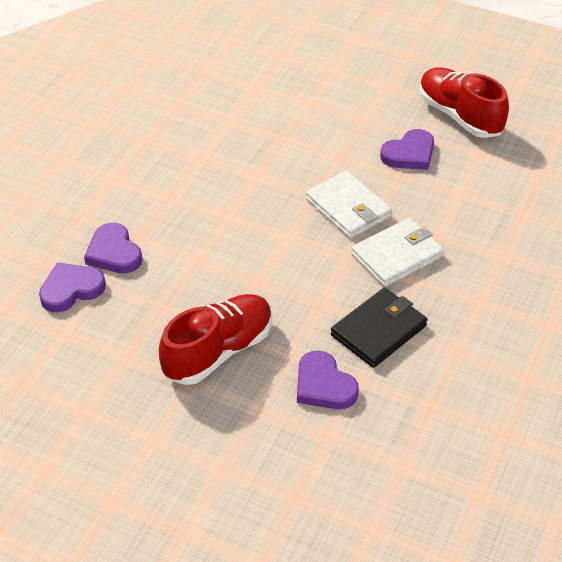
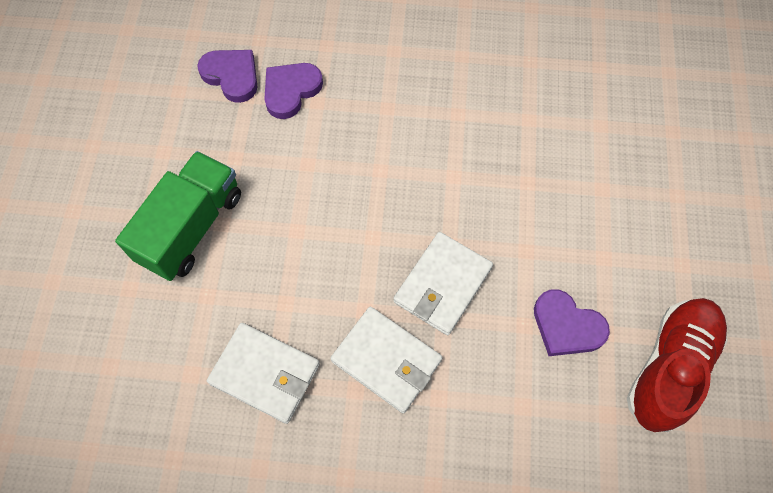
camera: 70 degrees right, 20 degrees up
red shoe [159,294,272,385] -> green truck [115,151,241,281]
purple heart [297,351,359,409] -> none
black wallet [331,288,428,368] -> white wallet [207,323,320,424]

